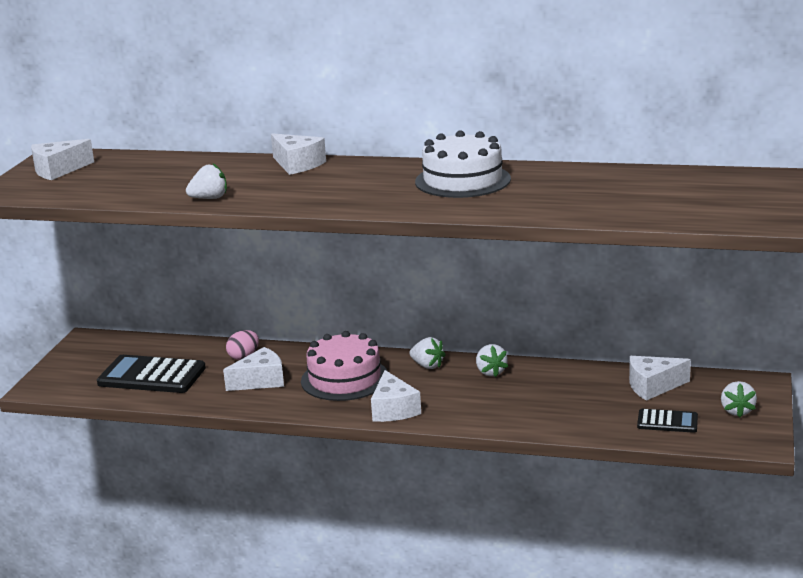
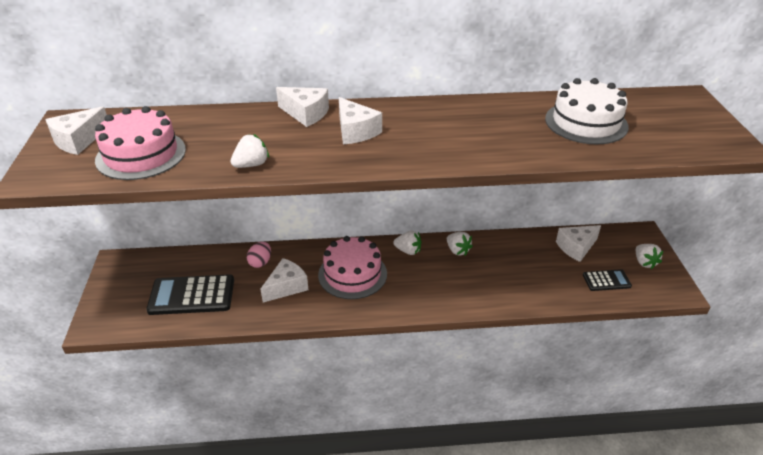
camera: 20 degrees left, 15 degrees up
white cheese [371,370,421,422] -> white cheese moved to [339,97,382,144]
white cake [415,130,511,198] -> white cake moved to [545,78,629,144]
none -> pink cake [95,106,186,180]

